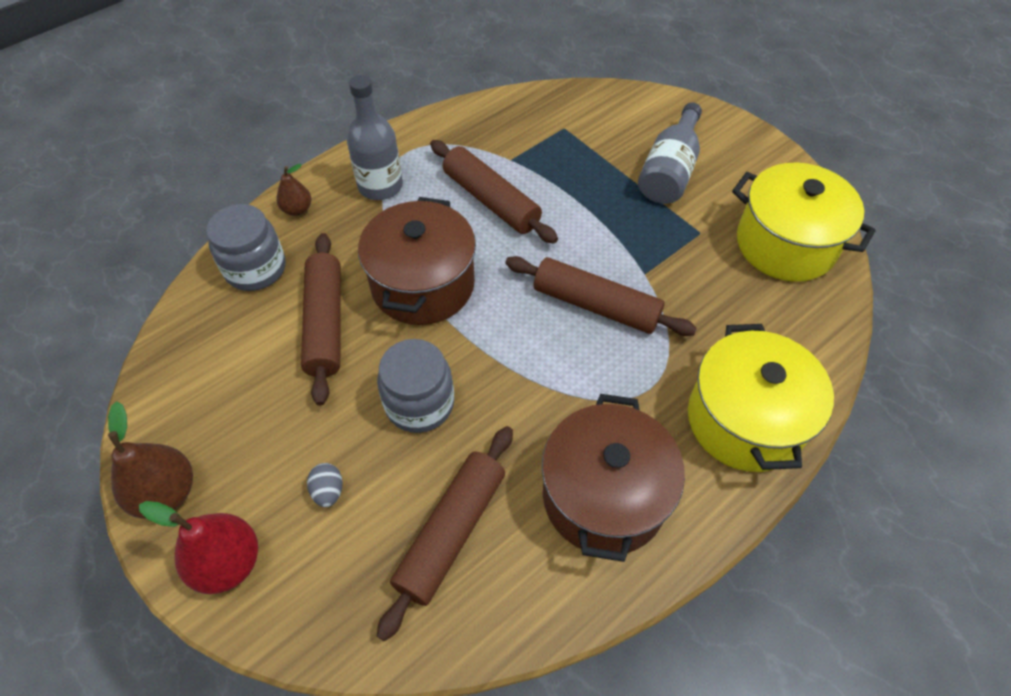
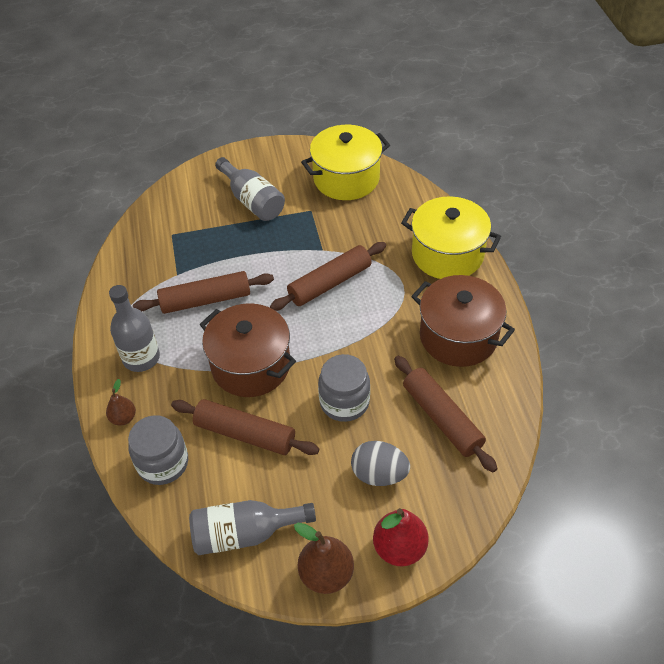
camera: 60 degrees left, 5 degrees down
grey egg [307,463,343,507] -> grey egg [351,441,410,486], size x1.81
none -> grey bottle [189,500,316,555]

